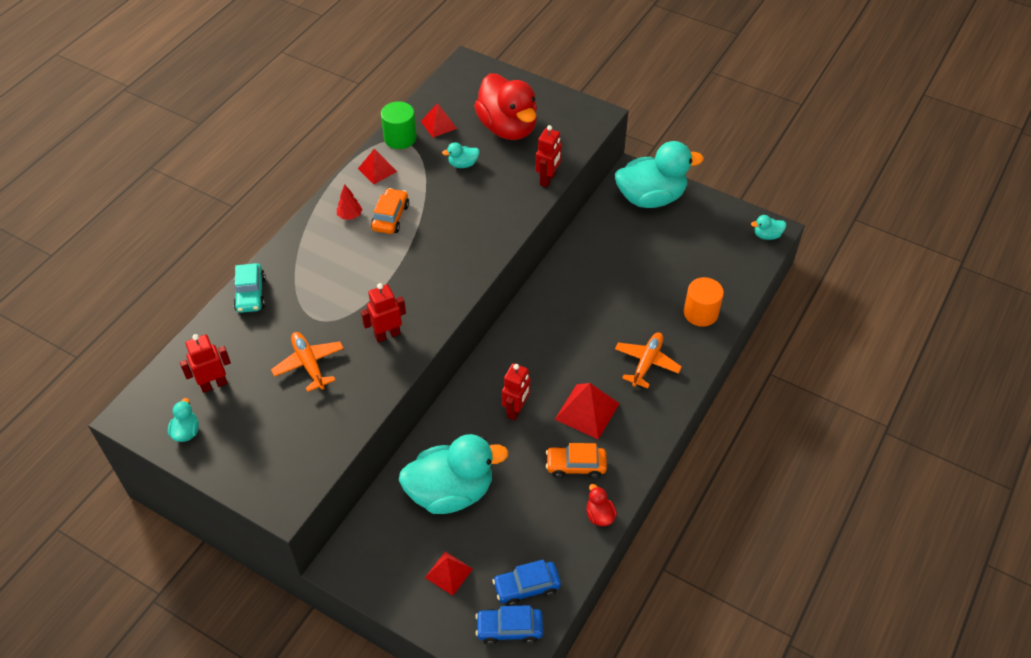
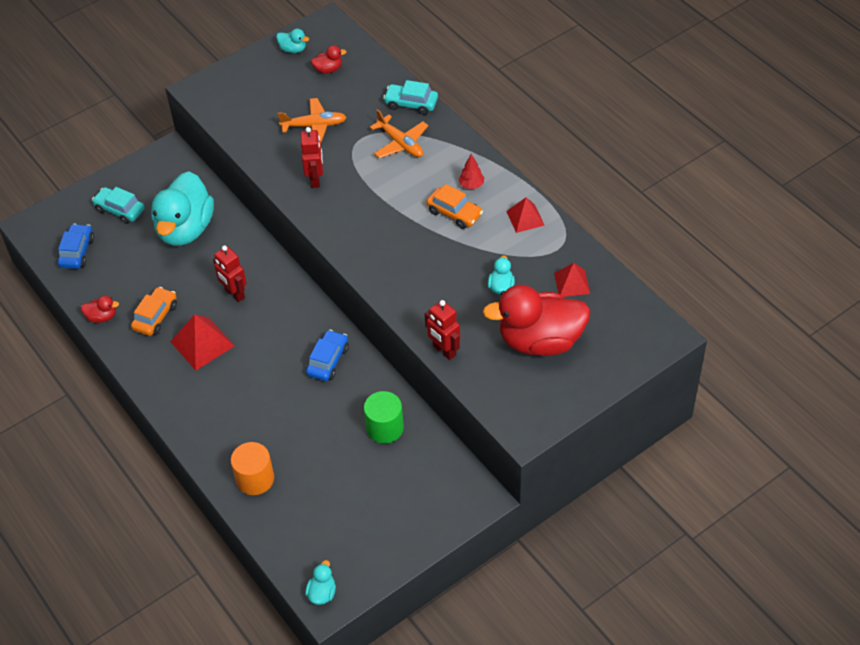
camera: 115 degrees right, 0 degrees up
red robot [180,334,231,393] -> red duck [311,45,347,74]
green cylinder [381,101,417,149] -> green cylinder moved to [364,391,404,444]
red pyramid [425,551,473,596] -> turquoise car [92,187,145,224]
blue car [475,605,543,645] -> blue car moved to [306,330,349,381]
turquoise duck [615,141,704,208] -> none
orange plane [615,333,682,388] -> orange plane moved to [370,109,428,158]

